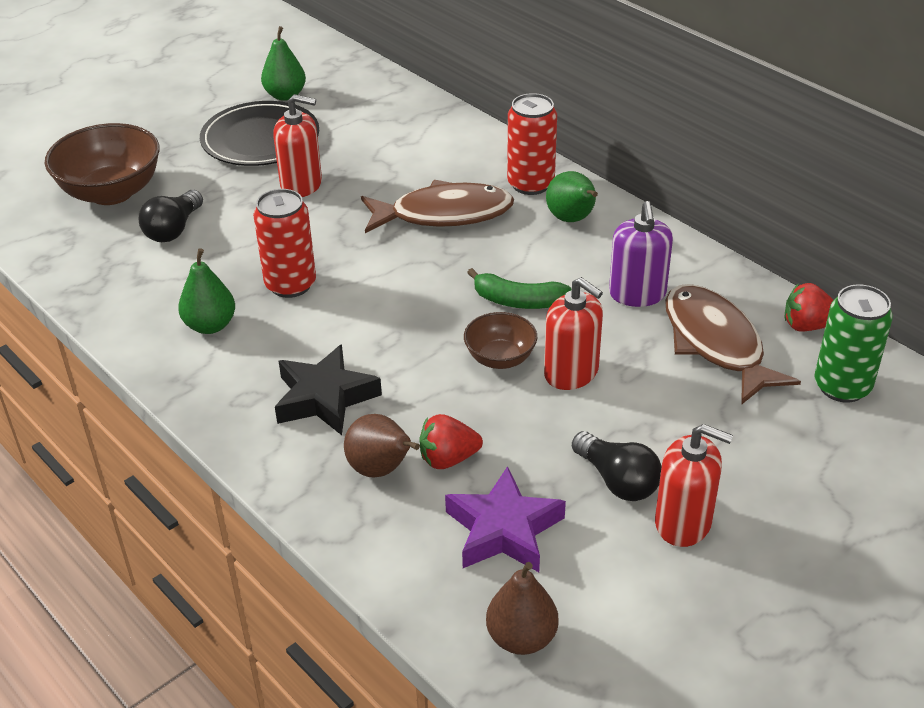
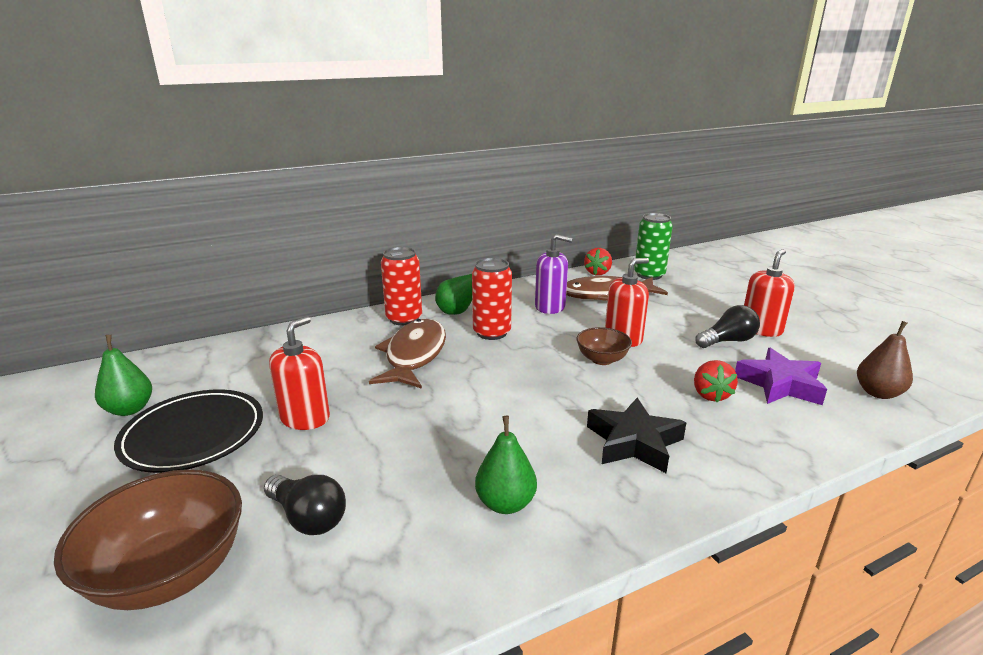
camera: 75 degrees left, 15 degrees down
red can [253,189,316,298] -> red can moved to [472,258,512,340]
brown pear [344,414,420,477] -> none
green banana [467,268,572,309] -> none

